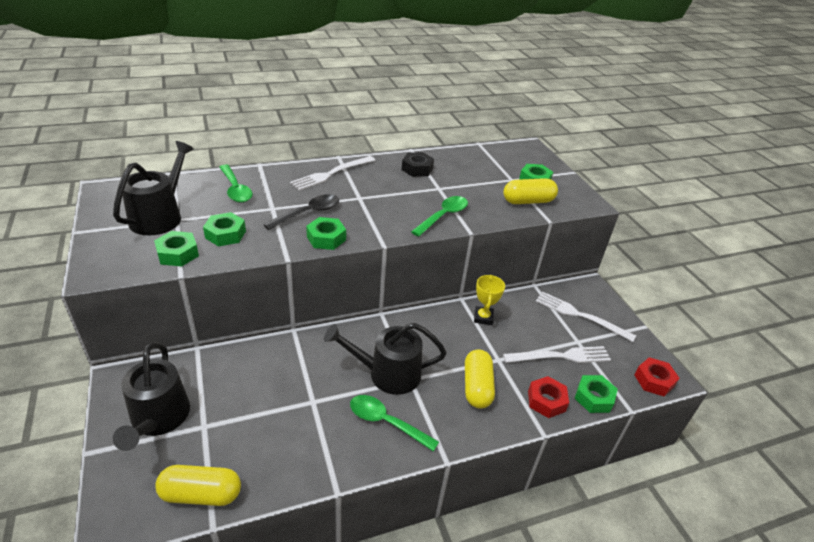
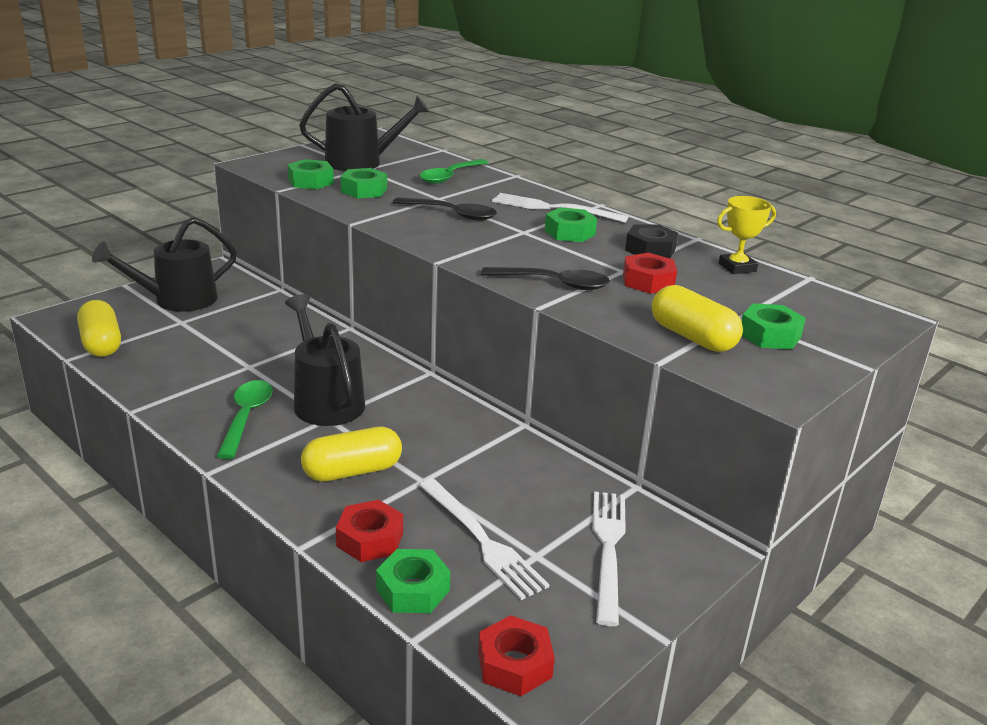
camera: 65 degrees right, 10 degrees down
green nut [306,217,346,250] -> green nut moved to [545,208,597,242]
green spoon [411,196,468,237] -> black spoon [481,267,610,290]
yellow trophy [474,275,505,325] -> yellow trophy moved to [717,196,776,274]
none -> red nut [623,253,677,294]

